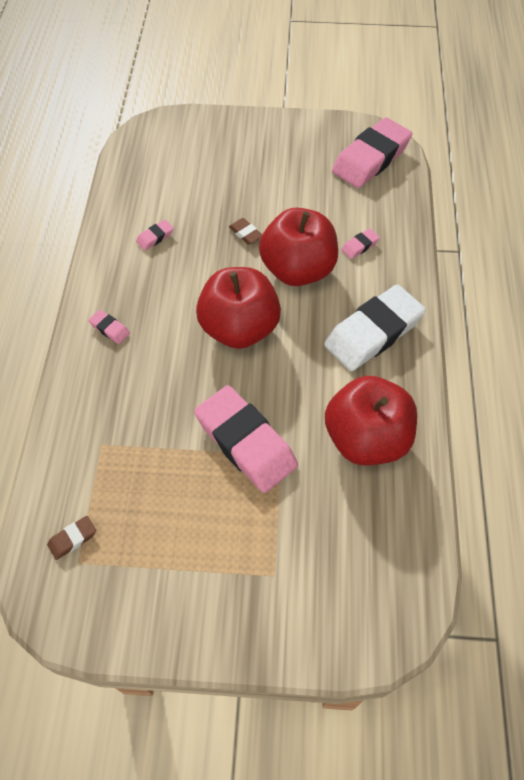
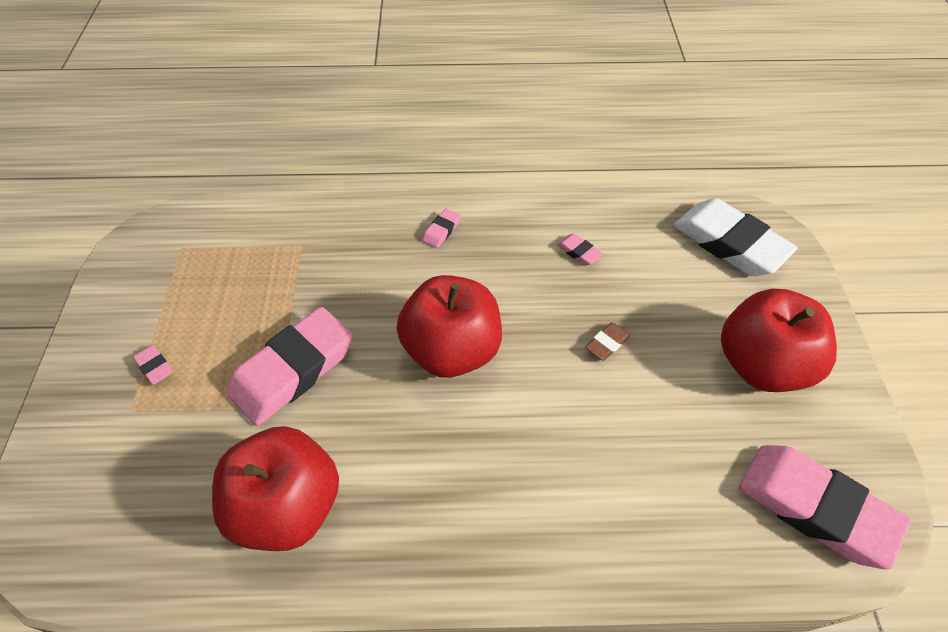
camera: 85 degrees right, 5 degrees down
brown eraser [47,516,96,560] -> none
red apple [259,207,338,286] -> red apple moved to [721,289,837,392]
white eraser [324,284,426,371] -> white eraser moved to [673,198,797,276]
pink eraser [341,228,380,259] -> pink eraser moved to [133,345,173,385]

